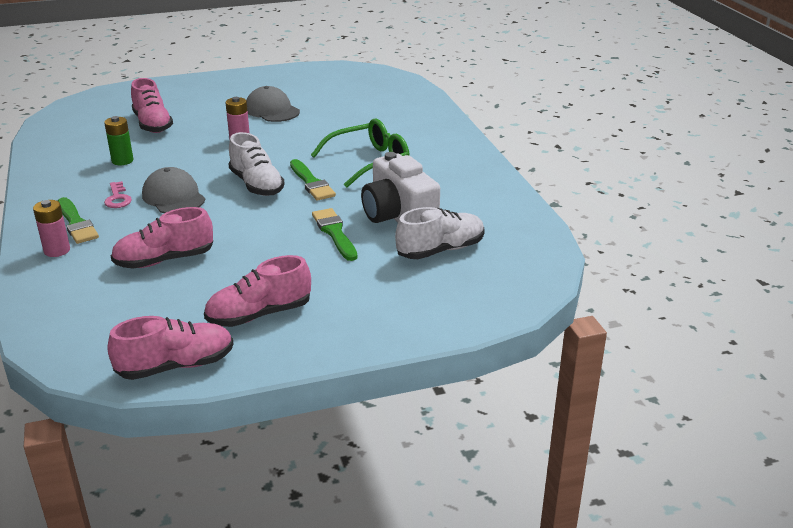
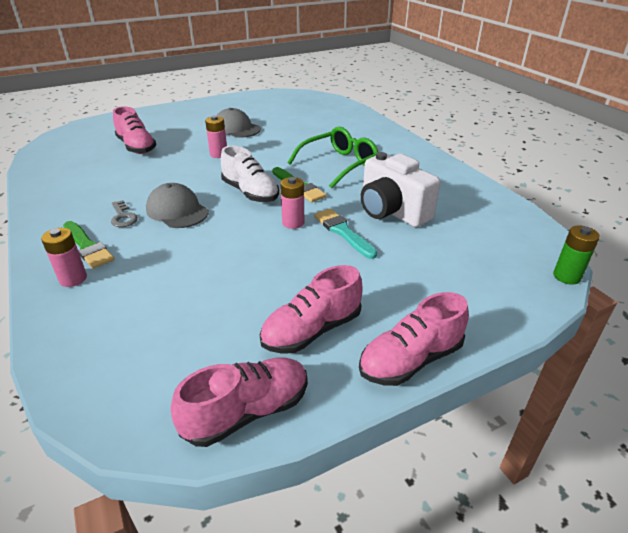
camera: 10 degrees left, 5 degrees up
green battery [104,116,133,165] -> green battery moved to [553,226,600,285]
pink key [104,181,132,208] -> grey key [111,200,138,227]
pink shoe [111,207,213,269] -> pink shoe moved to [359,292,469,386]
green brush [312,208,357,261] -> turquoise brush [314,209,377,259]
white shoe [395,207,485,259] -> none
none -> pink battery [280,177,304,229]

